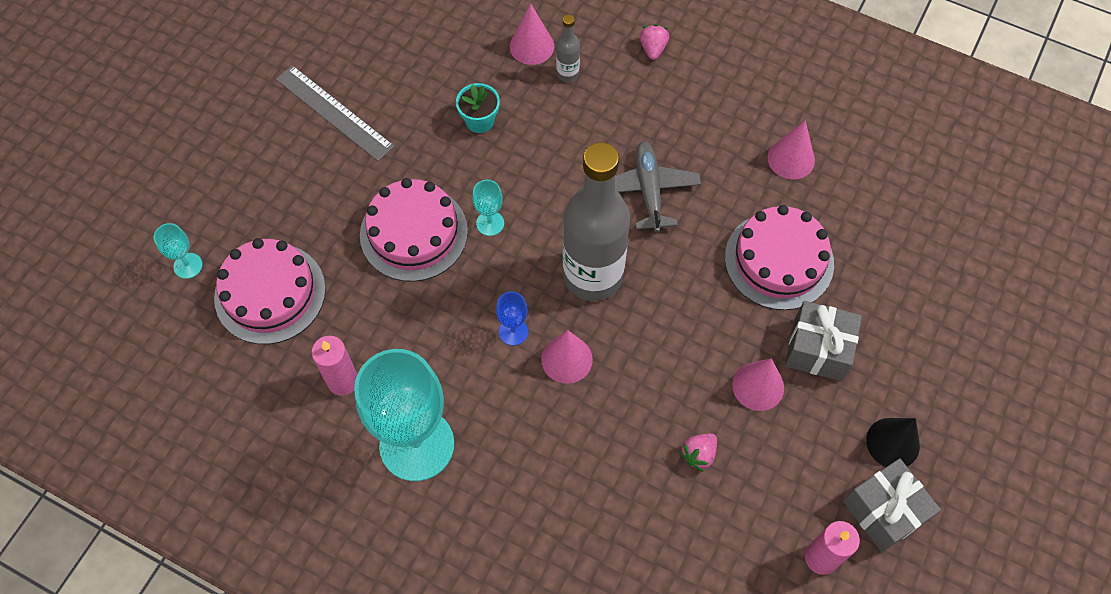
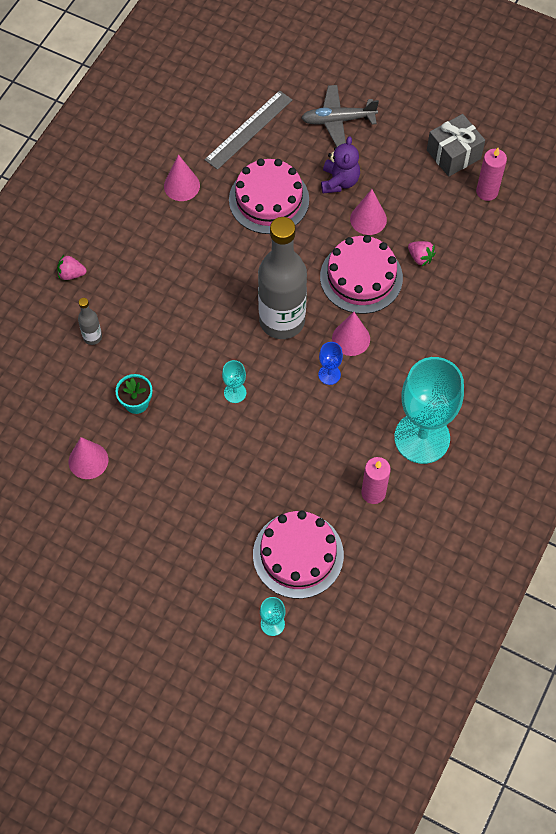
camera: 90 degrees left, 0 degrees up
grey ruler [276,65,394,161] -> grey ruler moved to [204,90,292,170]
pink cake [360,178,468,282] -> pink cake moved to [320,235,403,314]
pink cone [510,3,554,65] -> pink cone moved to [69,437,108,479]
grey plane [614,141,701,233] -> grey plane moved to [302,85,379,147]
grey gift [785,301,862,381] -> purple teddy bear [321,136,360,193]
black cone [866,418,920,467] -> none

